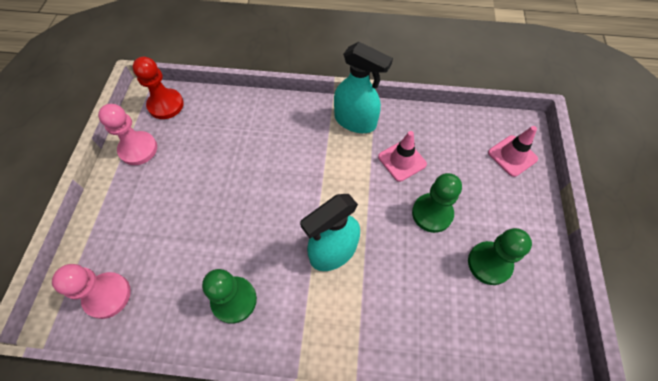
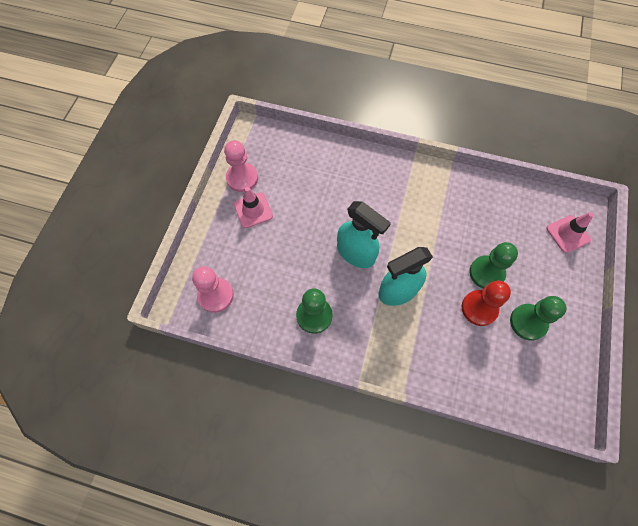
camera: 10 degrees right, 5 degrees up
red pawn [133,57,184,119] -> red pawn moved to [462,281,511,326]
turquoise spray bottle [334,42,393,133] -> turquoise spray bottle moved to [337,201,391,268]
pink traffic cone [378,131,427,182] -> pink traffic cone moved to [234,187,273,228]

